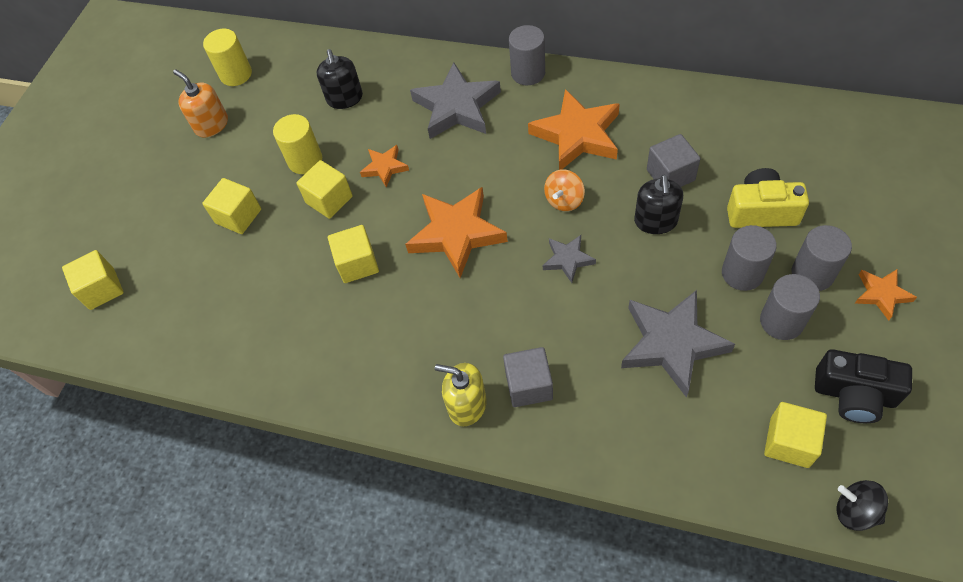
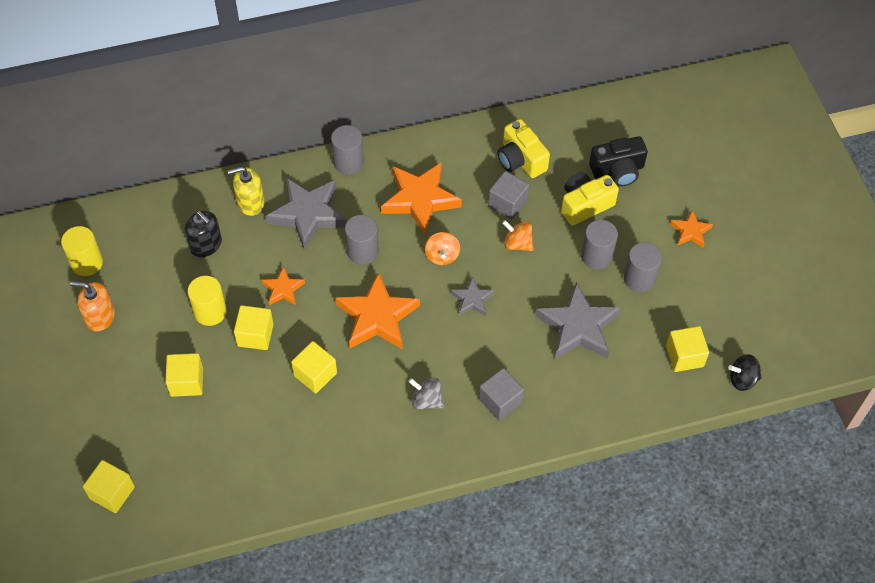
camera: 40 degrees left, 0 degrees up
yellow soap dispenser [435,363,487,426] -> yellow soap dispenser moved to [228,167,265,216]
black soap dispenser [634,175,683,234] -> orange spinning top [502,220,533,251]
grey cylinder [792,225,852,291] -> grey cylinder moved to [345,215,379,265]
black camera [815,349,912,423] -> black camera moved to [589,136,648,187]
none -> grey spinning top [408,378,444,409]
none -> yellow camera [497,119,550,178]

